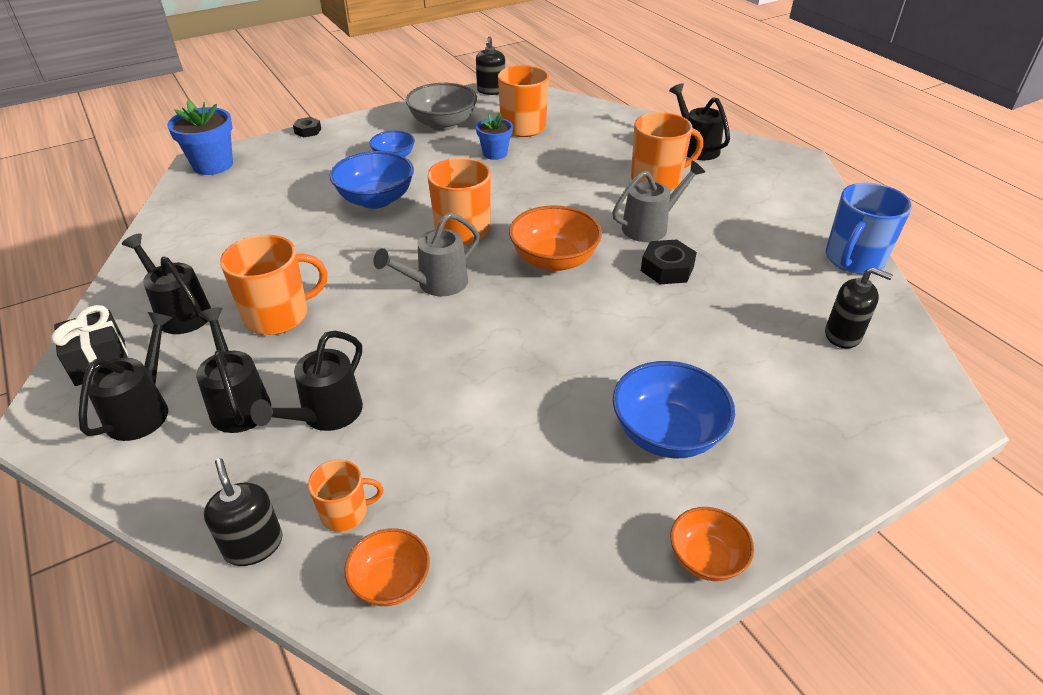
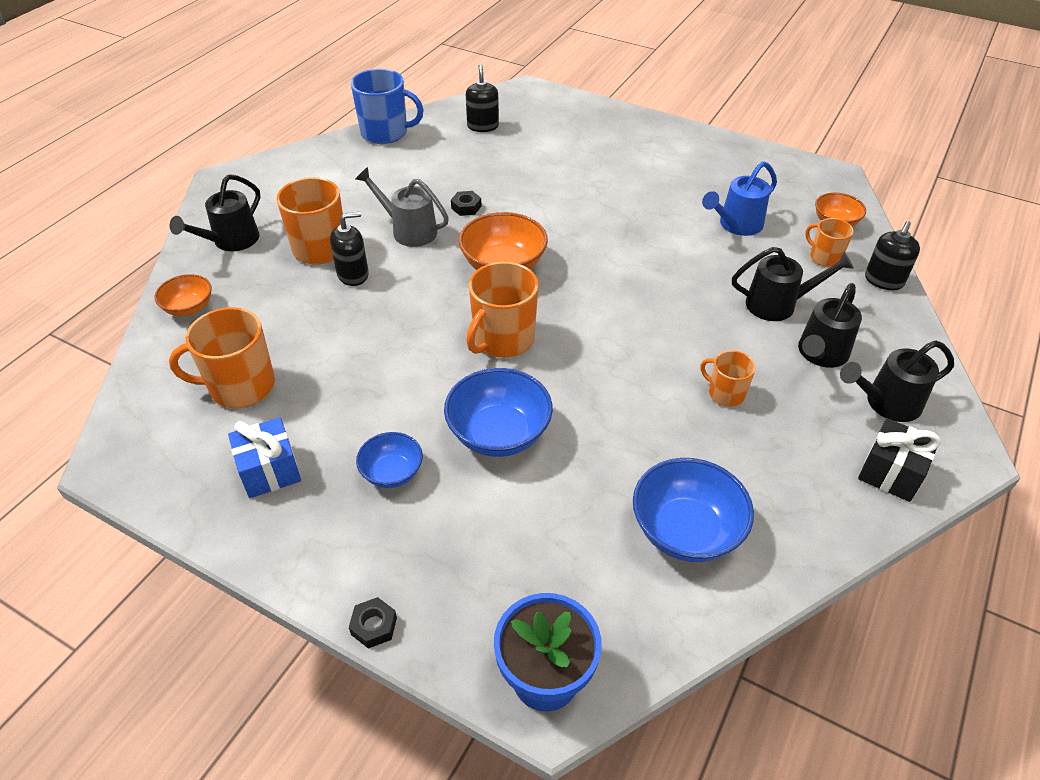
camera: 120 degrees left, 5 degrees up
black watering can [122,234,211,334] -> none
orange mug [220,235,327,335] -> orange mug [700,350,756,407], size x0.56
grey watering can [373,213,480,296] -> none
grey bowl [406,83,477,131] -> blue gift [228,417,301,498]
black soap dispenser [476,36,505,95] -> black soap dispenser moved to [330,212,369,286]
blue flower pot [476,113,513,160] -> none
blue bowl [613,361,735,458] -> blue bowl moved to [633,458,754,562]
black nut [641,239,697,284] -> black nut [451,191,481,216], size x0.63
orange bowl [670,507,754,581] -> orange bowl moved to [154,274,212,316]
none -> blue watering can [702,161,777,236]

